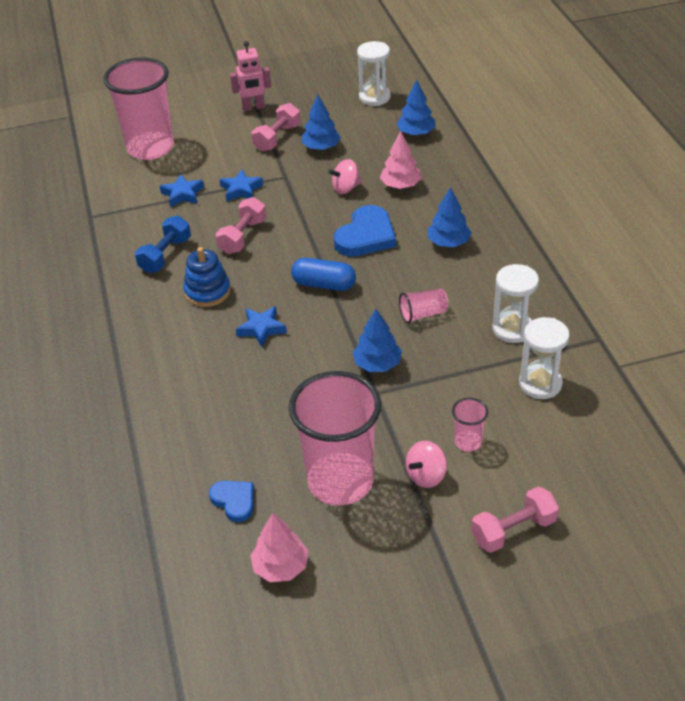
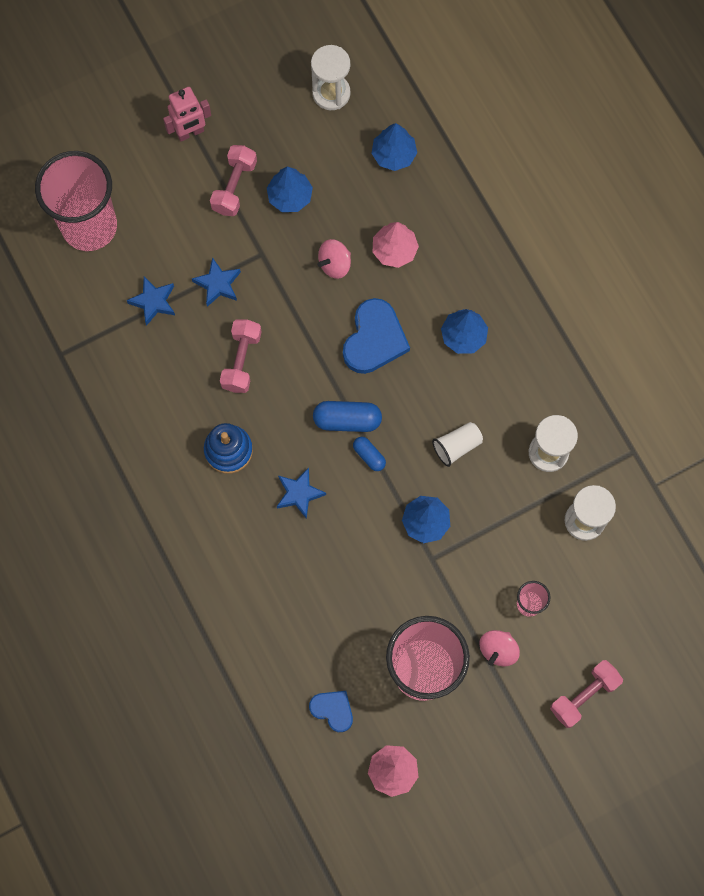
camera: 15 degrees left, 30 degrees up
blue dumbbell [135,216,191,273] -> none
pink cup [399,289,449,324] -> white cup [432,422,483,467]
none -> blue capsule [353,437,386,471]

